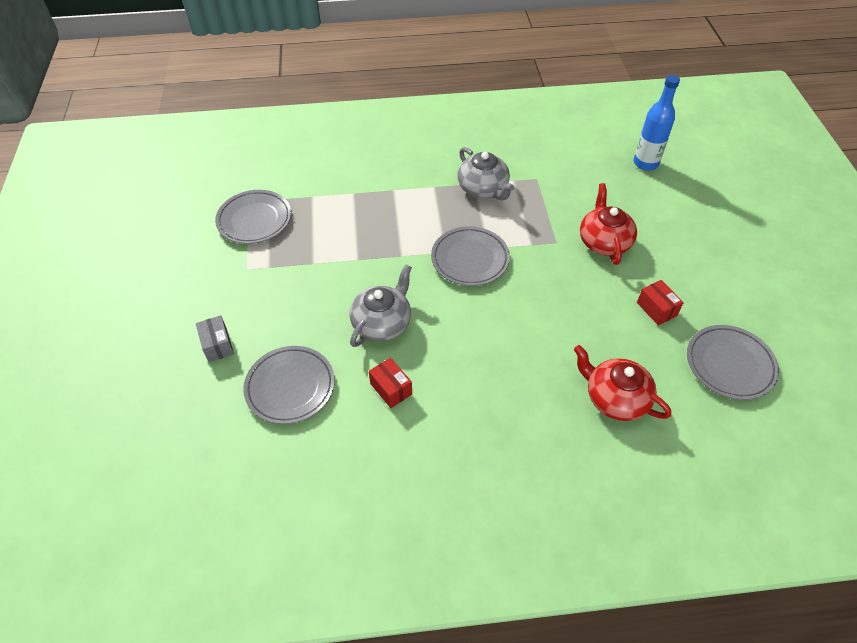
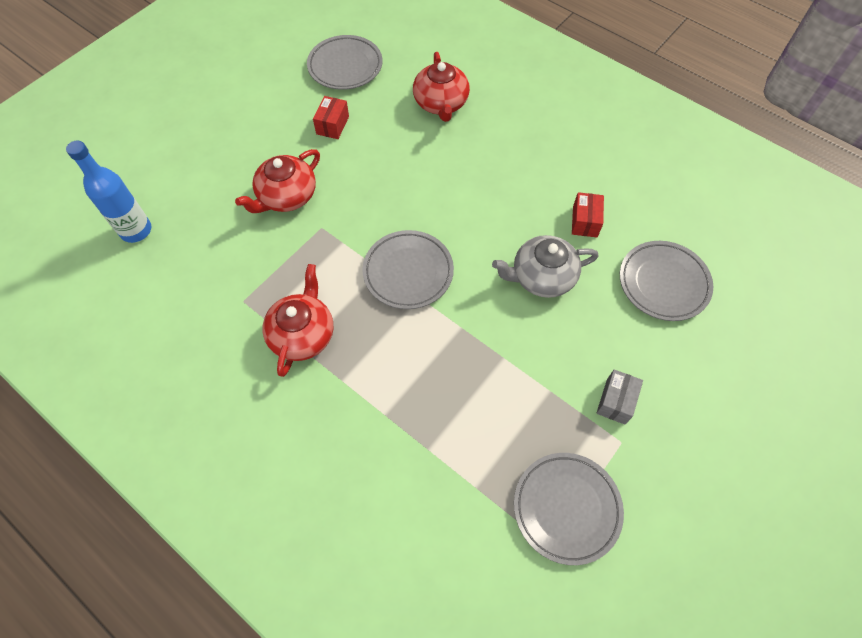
camera: 135 degrees left, 10 degrees up
grey box [196,315,234,362] -> grey box moved to [596,369,643,425]
grey teapot [457,147,515,200] -> red teapot [262,264,333,377]

